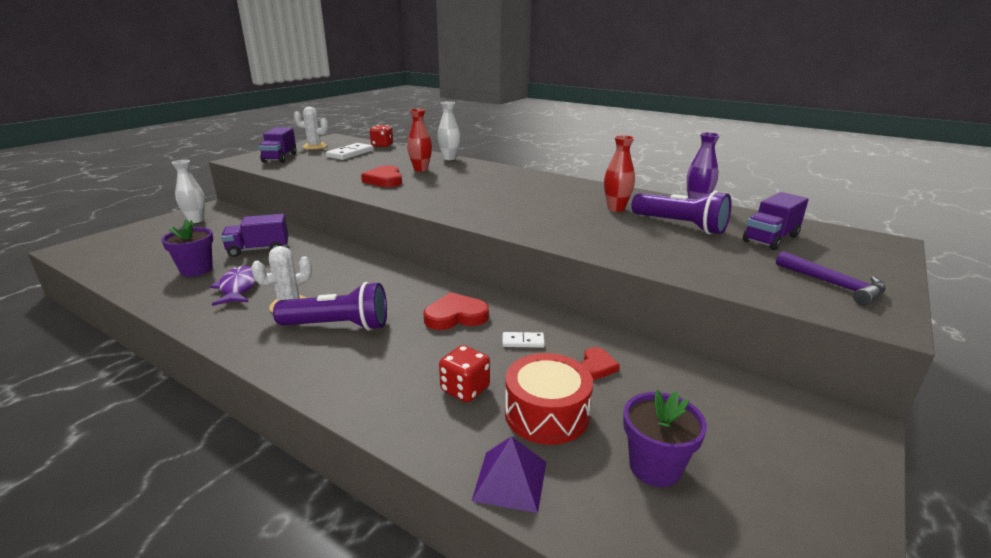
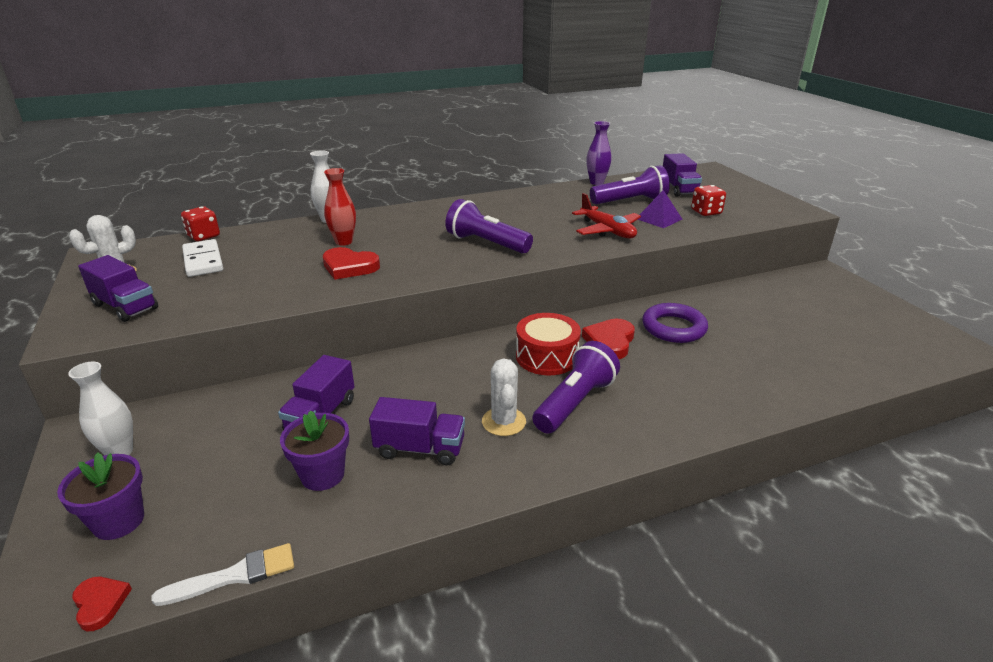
camera: 55 degrees left, 5 degrees up
purple fish [209,266,256,306] -> purple truck [369,397,465,465]
red dice [439,345,490,402] -> red dice moved to [691,185,726,216]
purple pyramid [472,436,546,513] -> purple pyramid moved to [638,190,682,228]
white domino [502,332,545,348] -> purple ring [642,303,708,343]
red drum [505,353,593,445] -> red drum moved to [516,313,581,375]
red heart [581,347,620,380] -> red heart moved to [72,577,132,631]
red vase [604,135,635,212] -> none
purple flower pot [623,390,707,487] -> purple flower pot moved to [57,452,144,540]
purple hammer [776,251,886,306] -> none
none -> white brush [151,543,294,606]
none -> purple flashlight [445,199,533,253]
none -> red plane [572,193,641,238]

